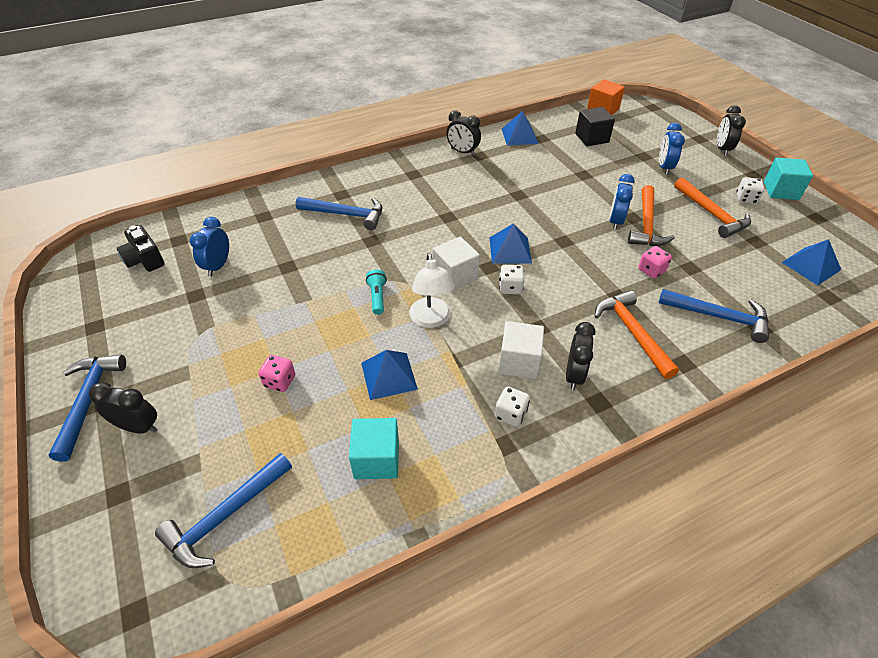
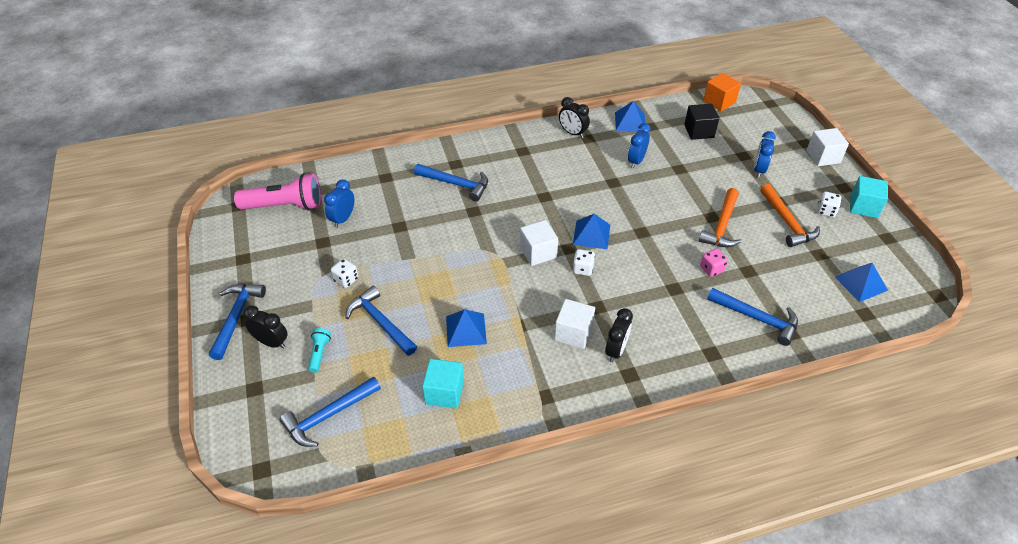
camera: 10 degrees right, 0 degrees up
black camera [117,225,165,272] -> pink flashlight [234,173,321,210]
pink dice [258,355,295,392] -> blue hammer [346,286,417,356]
turquoise flashlight [366,269,387,315] -> turquoise flashlight moved to [308,328,331,373]
white lamp [409,253,455,328] -> none
white dice [495,386,530,427] -> white dice moved to [331,259,358,288]
orange hammer [595,290,679,379] -> none
blue clock [609,174,635,230] -> blue clock moved to [628,123,651,168]
black clock [717,105,746,156] -> white cube [806,128,849,166]

